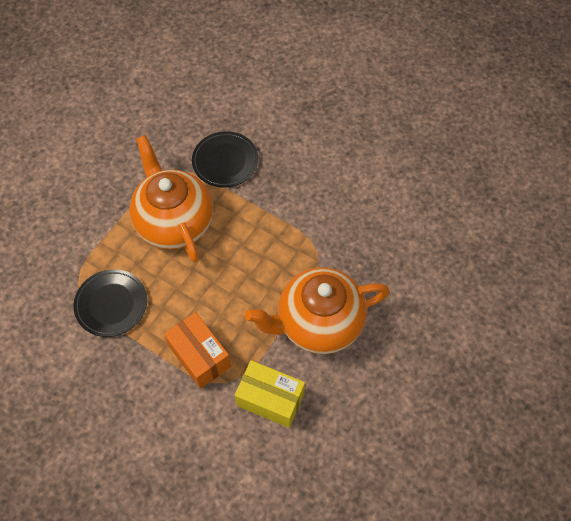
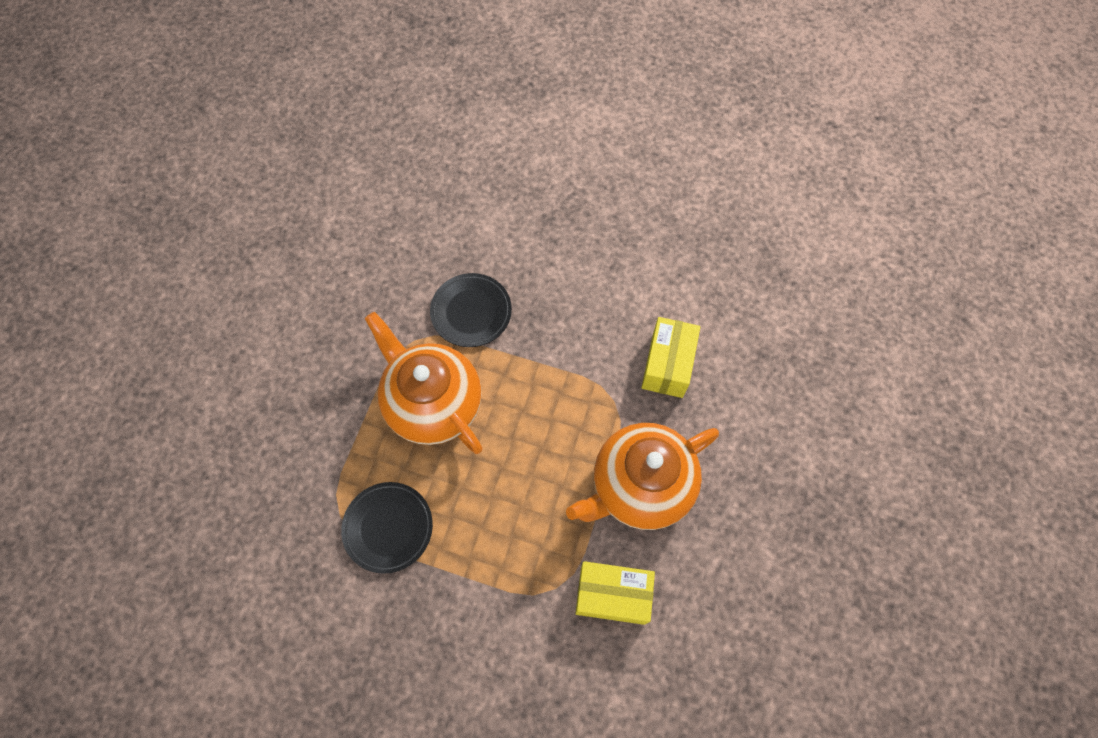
camera: 15 degrees left, 5 degrees up
orange box [164,312,231,389] -> none
none -> yellow box [641,317,700,398]

